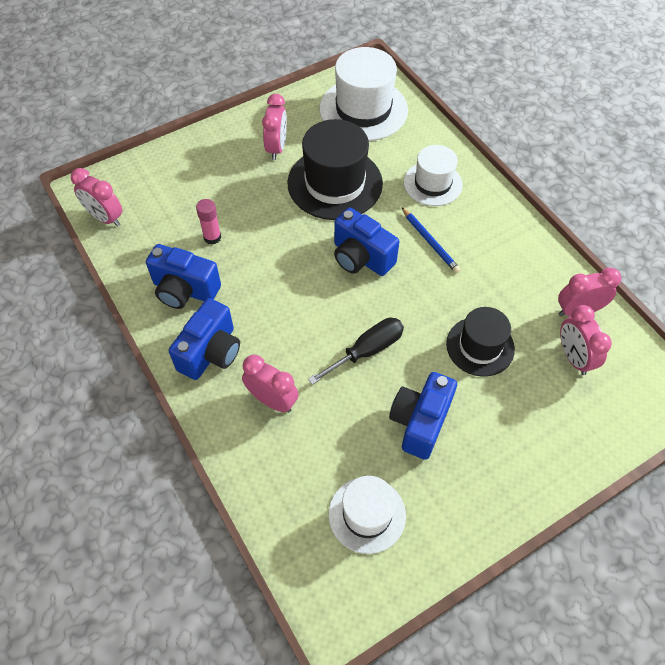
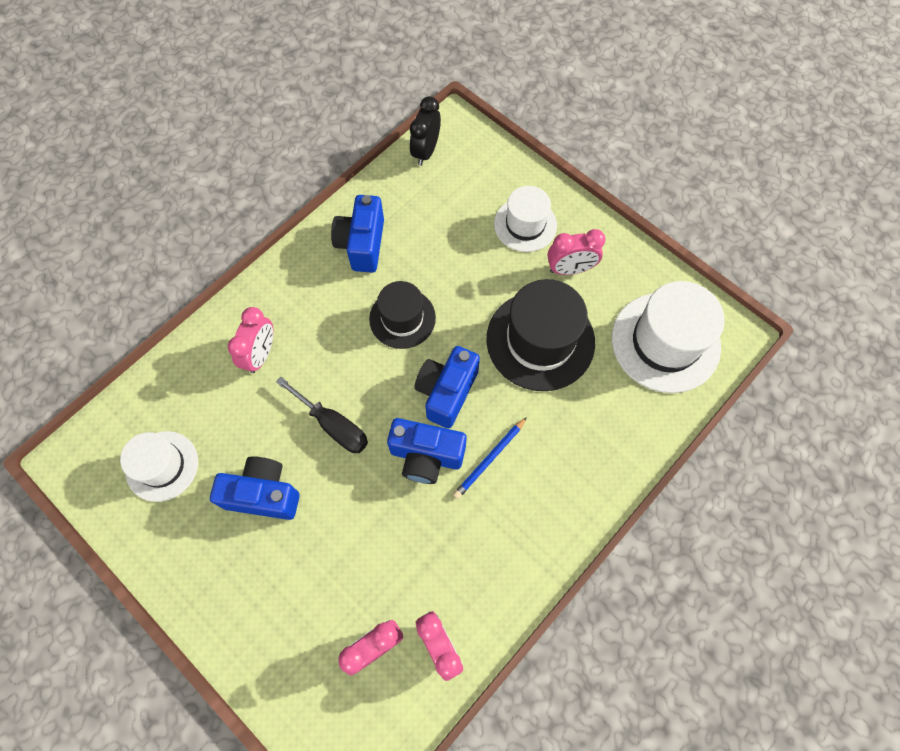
camera: 75 degrees right, 10 degrees up
pink clock [71,168,122,227] -> black clock [410,96,441,166]
blue camera [169,298,240,380] -> blue camera moved to [387,418,467,484]
pink glue stick [196,199,221,245] -> none
white hat [404,145,463,206] -> white hat moved to [494,186,557,252]
black hat [446,307,515,377] -> black hat moved to [369,281,436,349]

